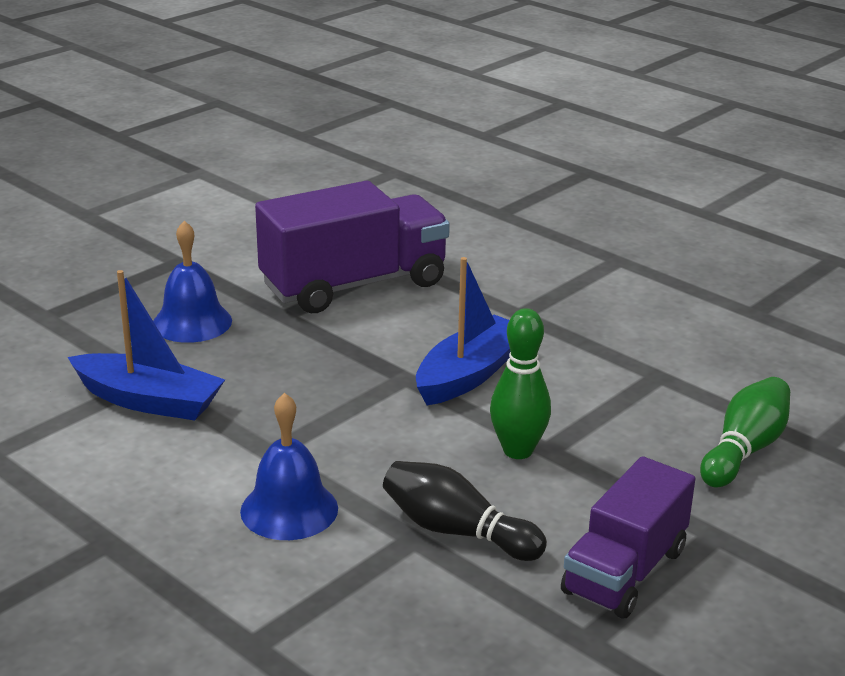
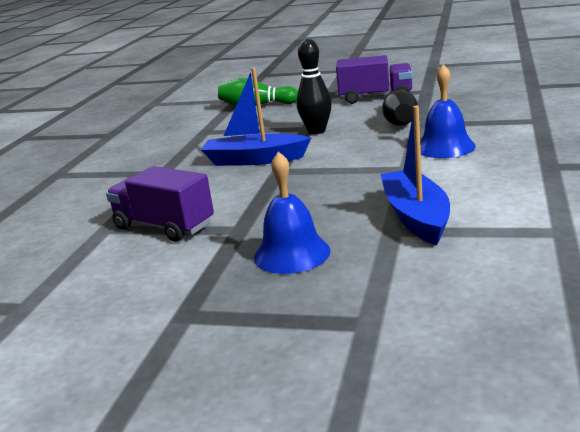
camera: 115 degrees left, 5 degrees down
purple truck [255,181,450,313] -> purple truck [106,166,214,242], size x0.65
green bowling pin [490,308,551,459] -> black bowling pin [297,39,332,134]

